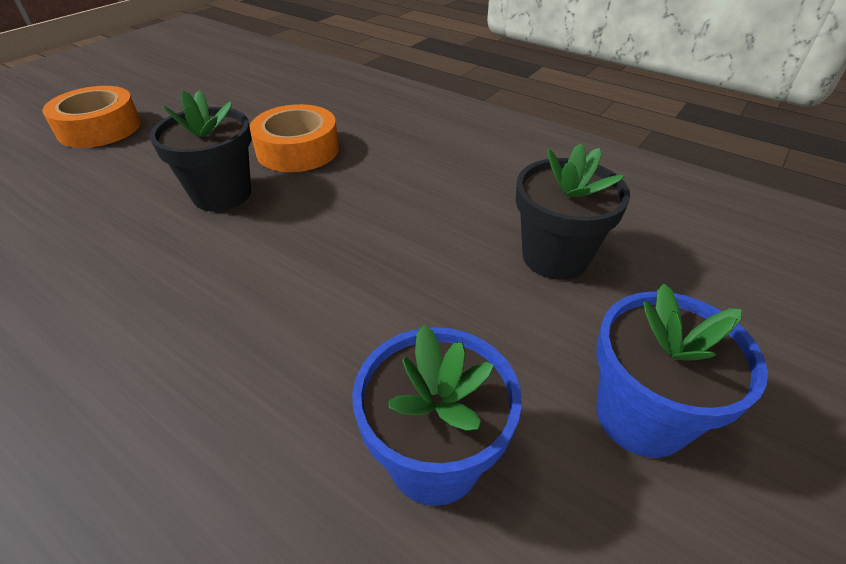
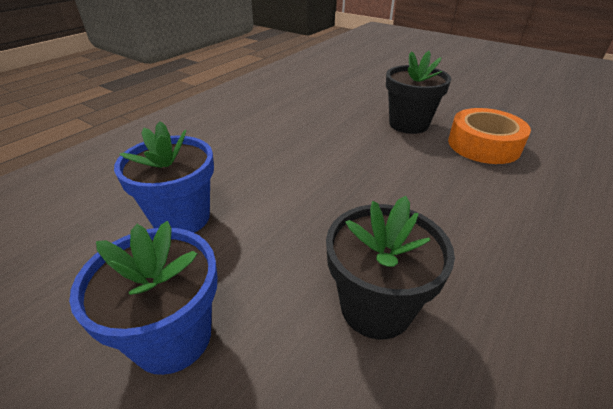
camera: 90 degrees right, 5 degrees down
orange tape [42,86,141,148] -> none

